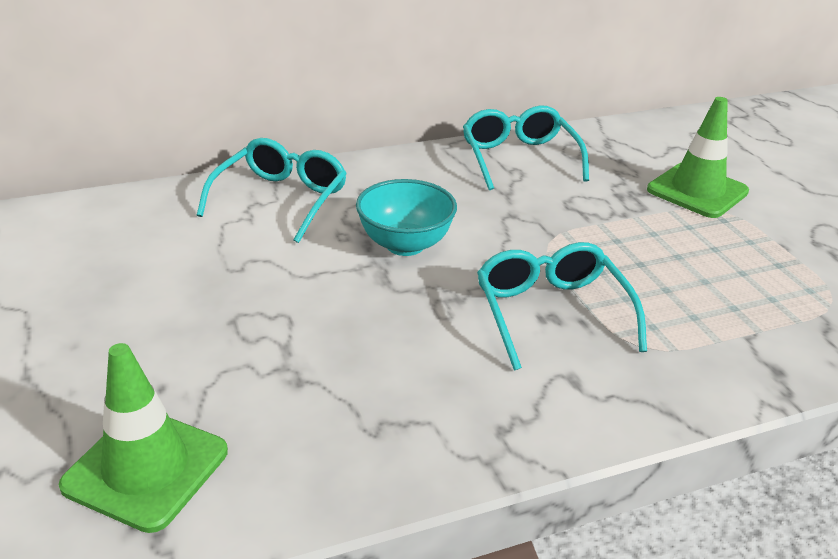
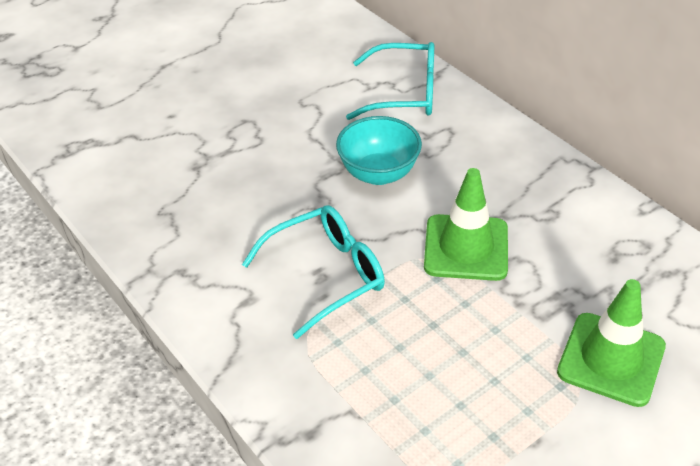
camera: 75 degrees right, 10 degrees up
green traffic cone [59,343,228,533] -> green traffic cone moved to [424,168,508,281]
turquoise glasses [463,105,589,190] -> none

